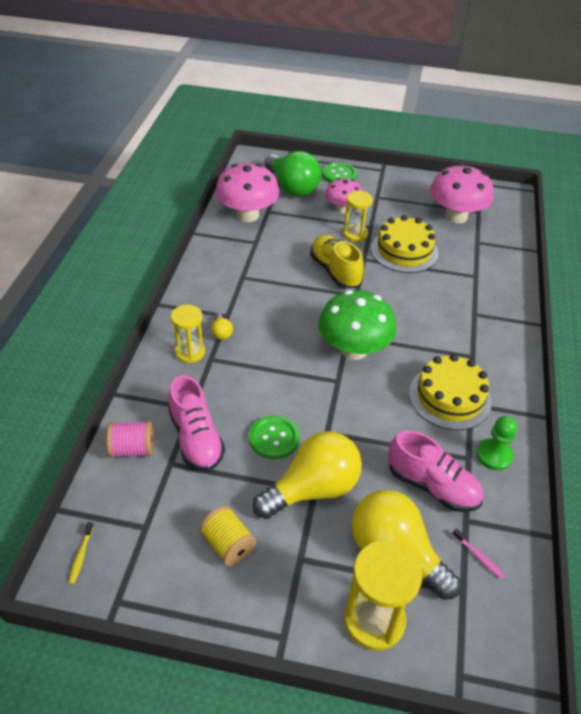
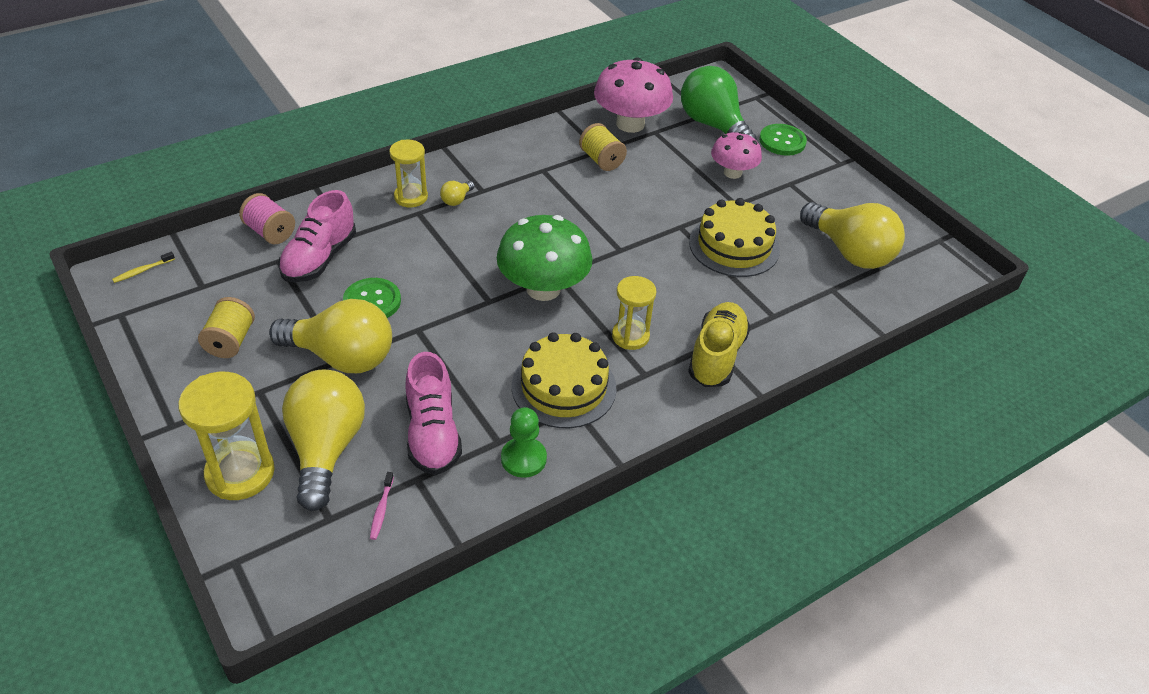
camera: 45 degrees right, 0 degrees up
green light bulb [264,151,321,197] -> green light bulb turned 135 degrees clockwise [681,66,757,140]
yellow shoe [310,235,364,288] -> yellow shoe moved to [688,302,750,387]
yellow hourglass [343,191,373,242] -> yellow hourglass moved to [612,276,656,350]
pink mushroom [430,164,494,223] -> yellow light bulb [800,202,905,269]
none -> yellow spool [579,123,627,171]

